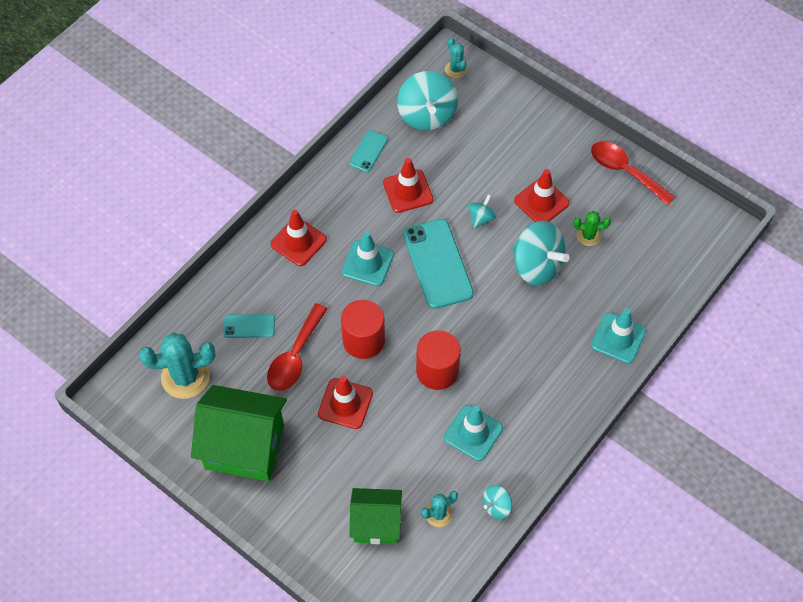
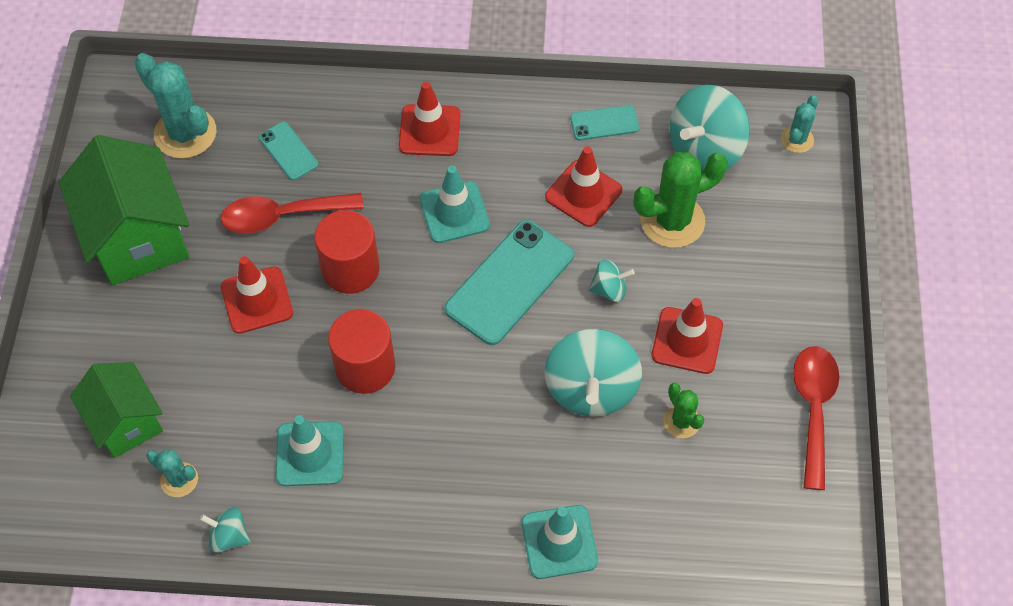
camera: 55 degrees right, 0 degrees up
none -> green cactus [633,152,728,248]

